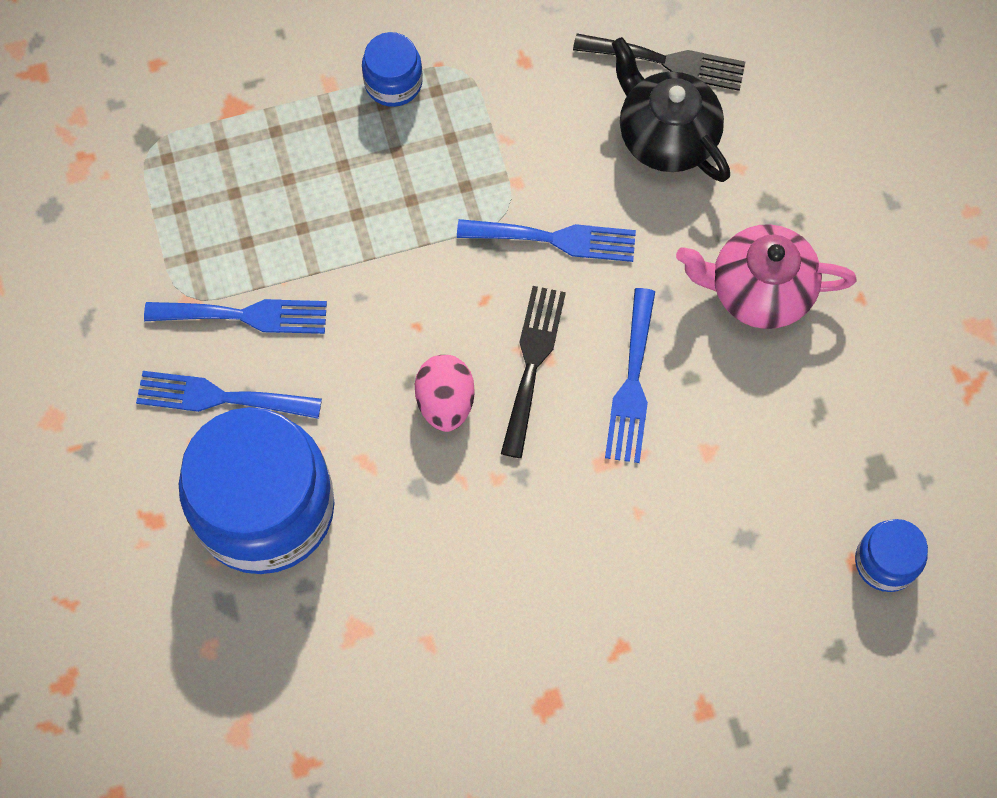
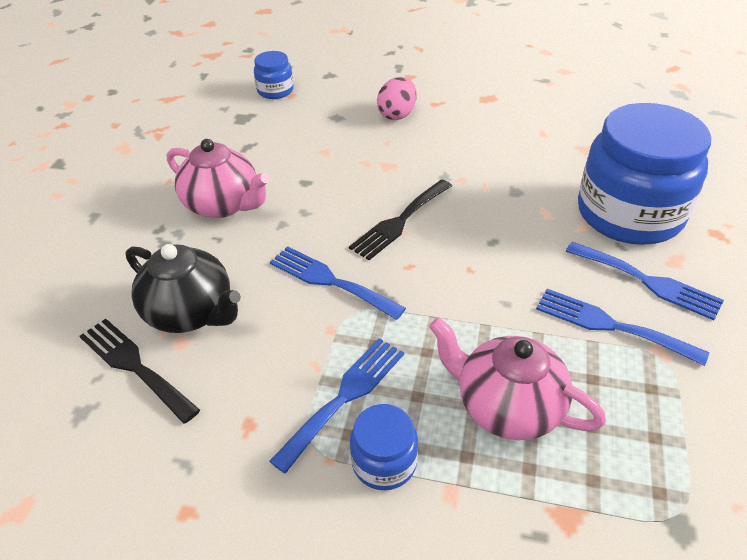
camera: 150 degrees left, 25 degrees down
pink egg [415,355,475,432] -> pink egg moved to [377,77,416,120]
blue fork [605,288,655,463] -> blue fork moved to [269,338,404,474]
black teapot [612,37,730,182] -> black teapot turned 45 degrees counterclockwise [126,244,241,333]
none -> pink teapot [429,317,606,440]

